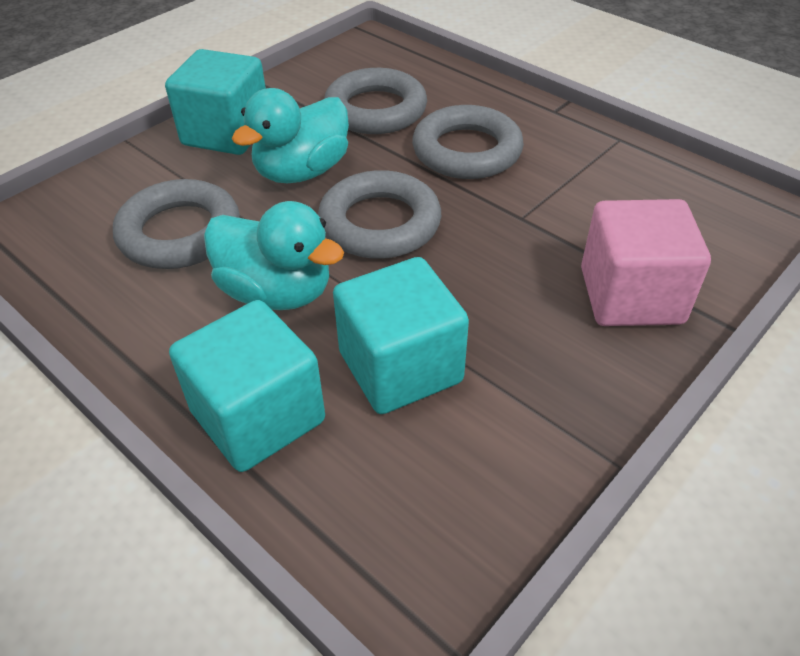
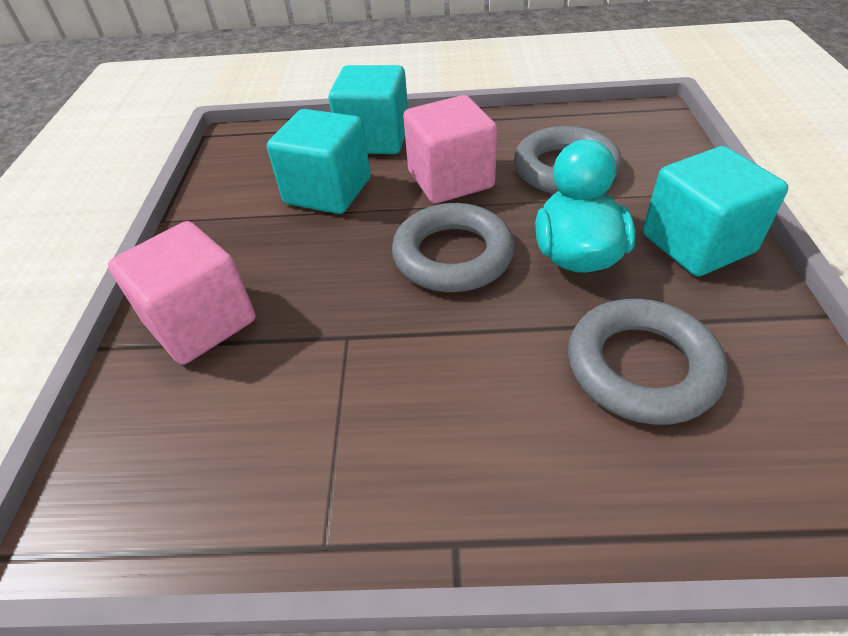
camera: 140 degrees right, 0 degrees up
turquoise duck [204,201,344,310] -> pink cube [403,95,497,204]
grey ring [412,105,524,179] -> none

